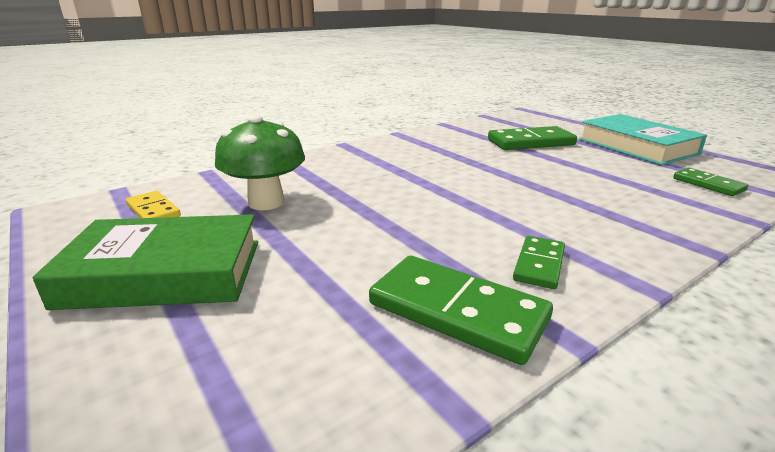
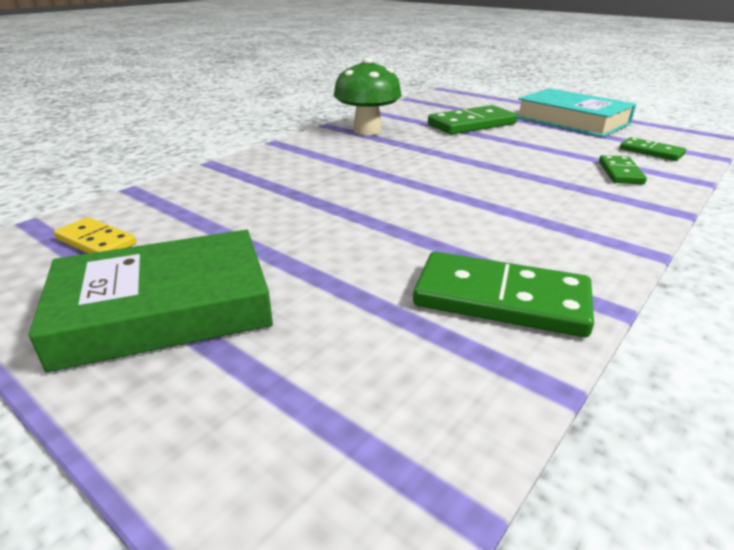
camera: 15 degrees left, 5 degrees up
green mushroom [215,115,305,210] -> green mushroom moved to [334,57,401,135]
green domino [513,236,565,289] -> green domino moved to [599,155,647,184]

